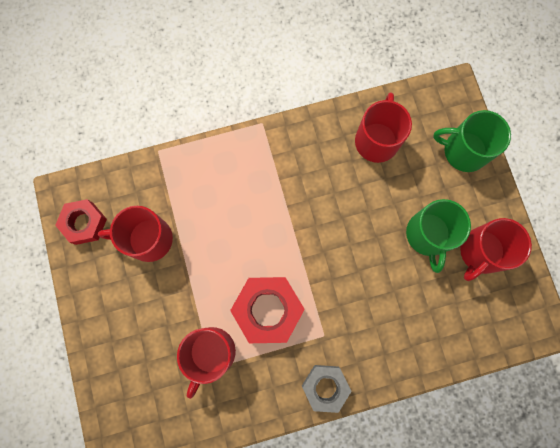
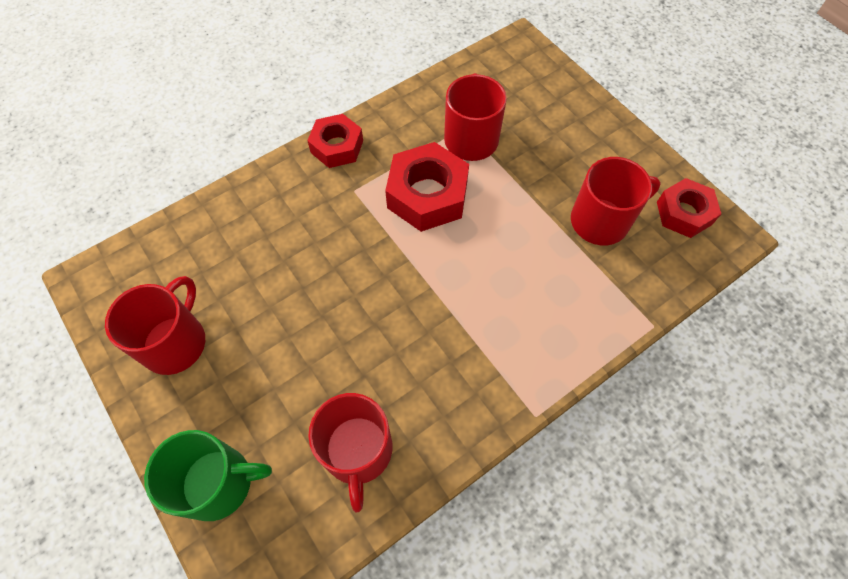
camera: 160 degrees right, 15 degrees down
grey nut [302,365,352,413] -> red nut [307,114,363,168]
green mug [406,199,471,273] -> none

